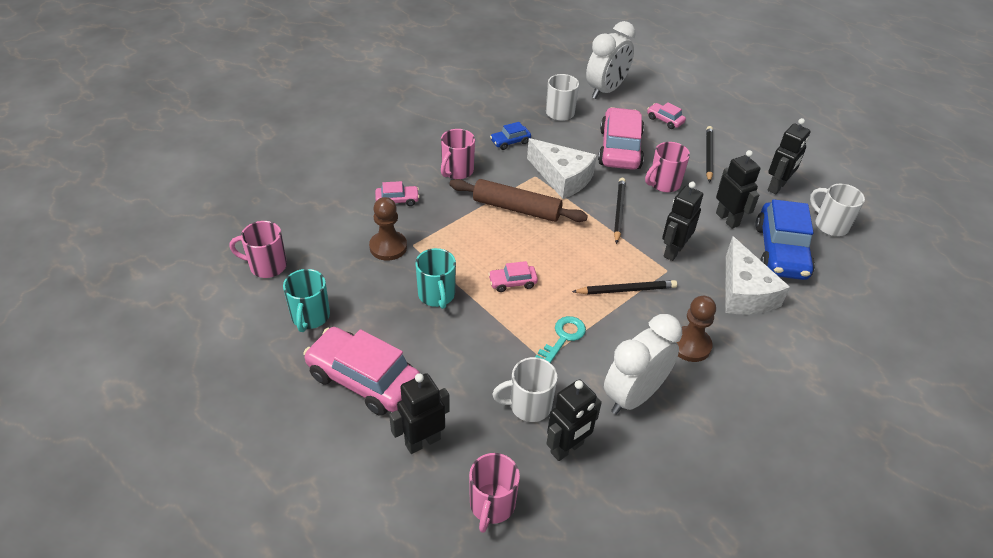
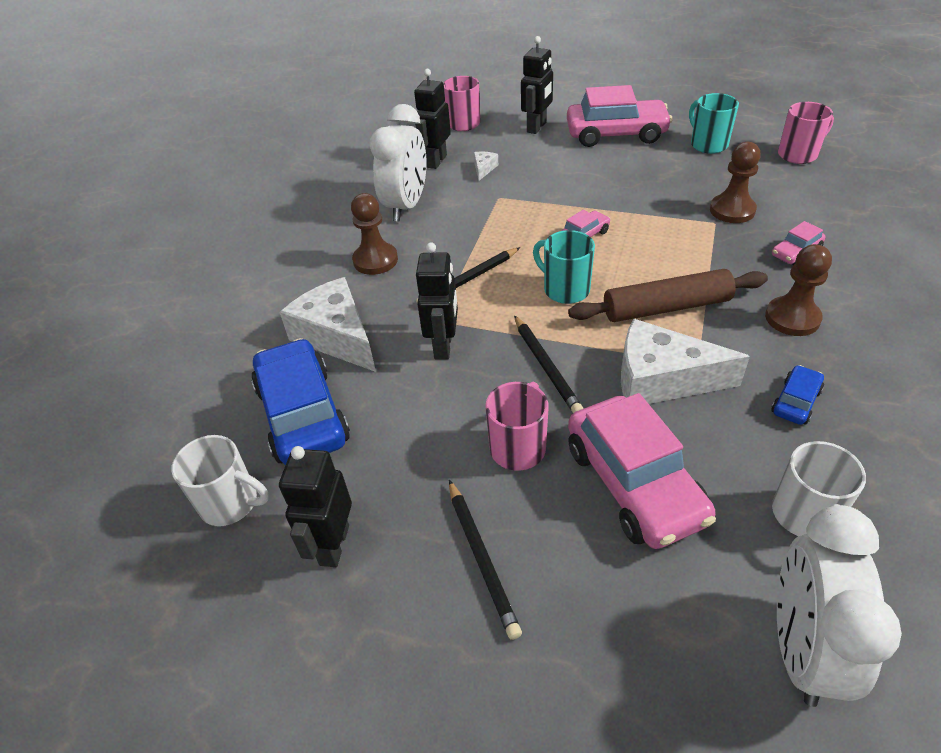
camera: 155 degrees right, 0 degrees up
turquoise mug [415,248,456,309] -> turquoise mug moved to [533,230,595,304]
pink mug [441,129,475,179] -> brown pawn [765,244,832,336]
white mug [492,357,558,422] -> white cheese [474,152,498,181]
turquoise key [535,316,586,363] -> none
pink car [647,102,686,129] -> none
black robot [716,150,760,229] -> none

